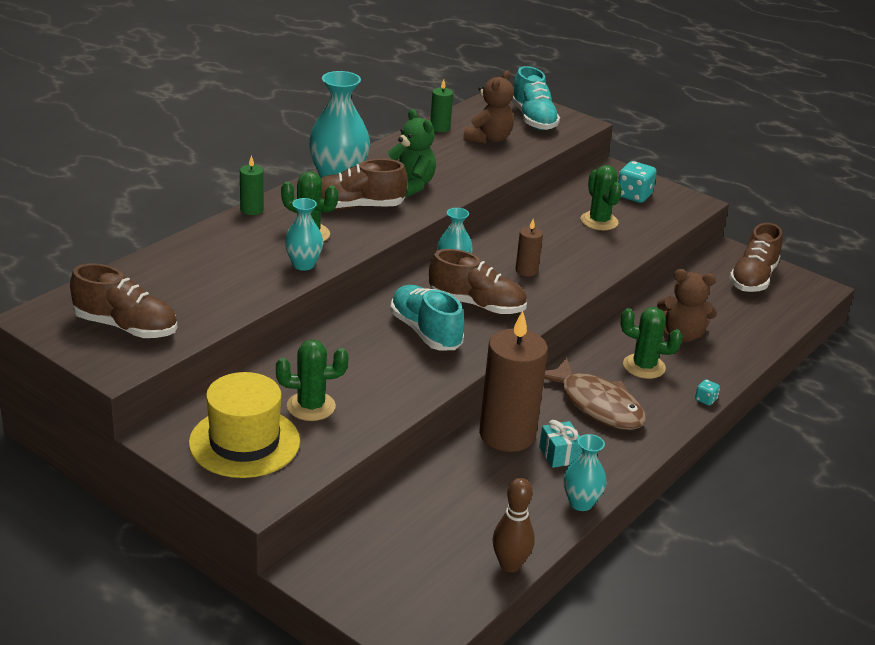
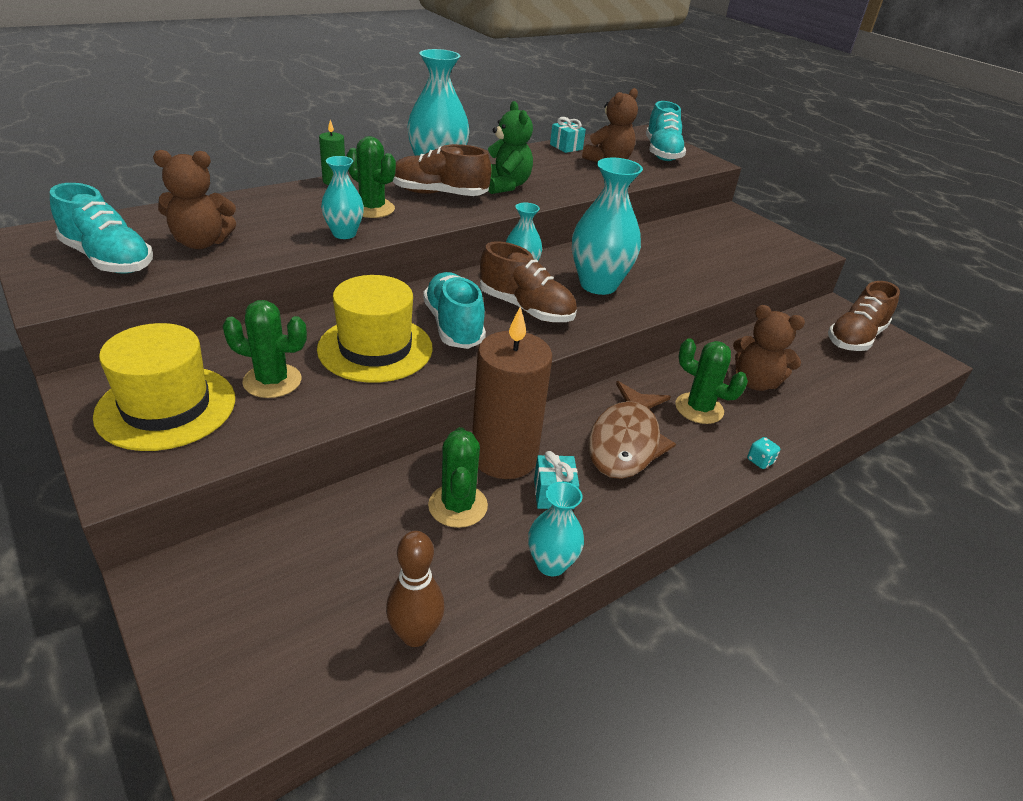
camera: 15 degrees right, 5 degrees up
brown shoe [70,263,177,338] -> turquoise shoe [50,183,153,274]
green candle [430,79,453,132] -> turquoise gift [550,117,586,153]
brown candle [515,219,543,276] -> turquoise vase [572,158,643,295]
brown fish [544,357,646,430] -> brown fish turned 45 degrees clockwise [588,381,676,479]
green cactus [580,165,622,230] -> green cactus moved to [428,427,488,528]
turquoise dice [618,161,657,203] -> none
none -> brown teddy bear [153,150,236,249]
none -> yellow hat [317,275,433,383]

